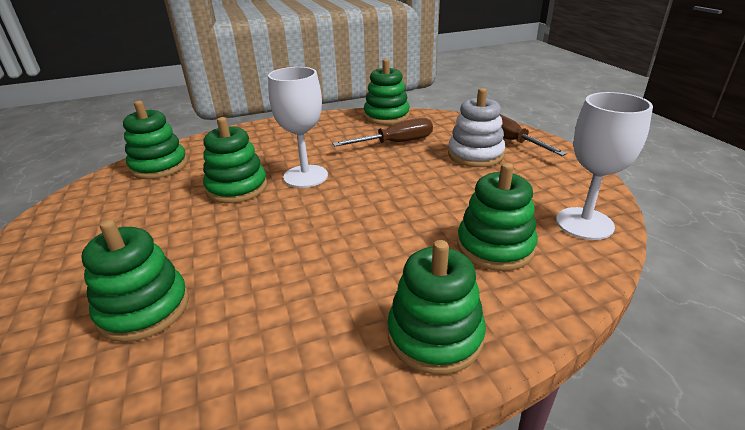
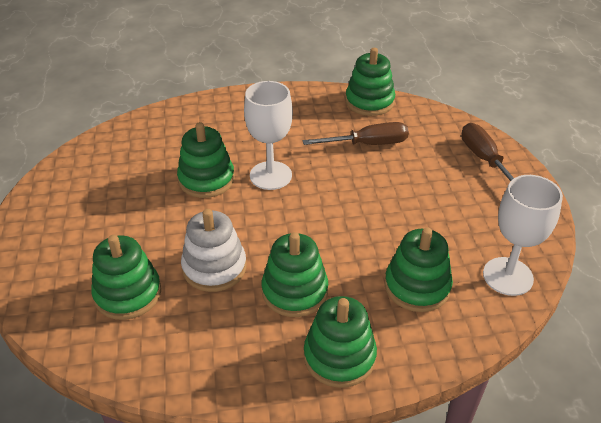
camera: 10 degrees right, 10 degrees up
green stacking toy [123,101,188,179] -> green stacking toy moved to [262,232,328,317]
white stacking toy [448,88,506,167] -> white stacking toy moved to [181,209,247,292]

